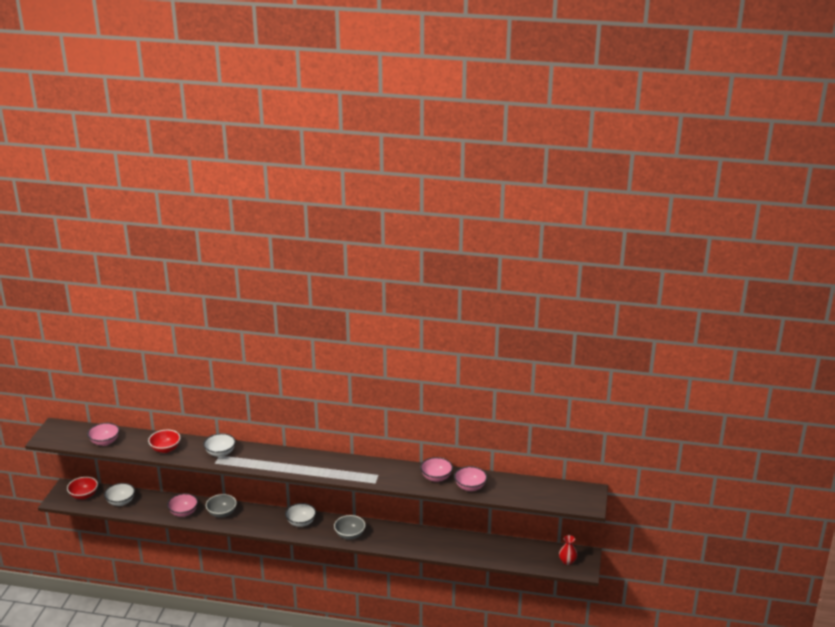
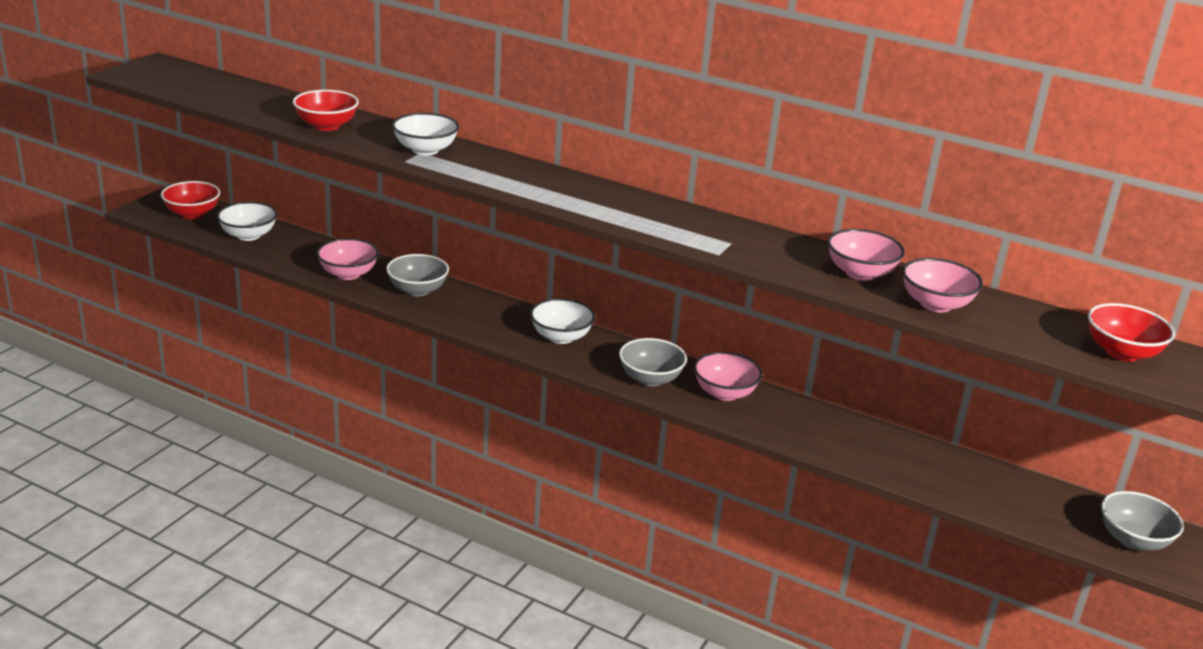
camera: 15 degrees right, 0 degrees up
pink bowl [87,423,119,446] -> pink bowl moved to [694,352,763,401]
red vase [559,535,577,565] -> grey bowl [1101,491,1184,551]
none -> red bowl [1088,303,1175,362]

